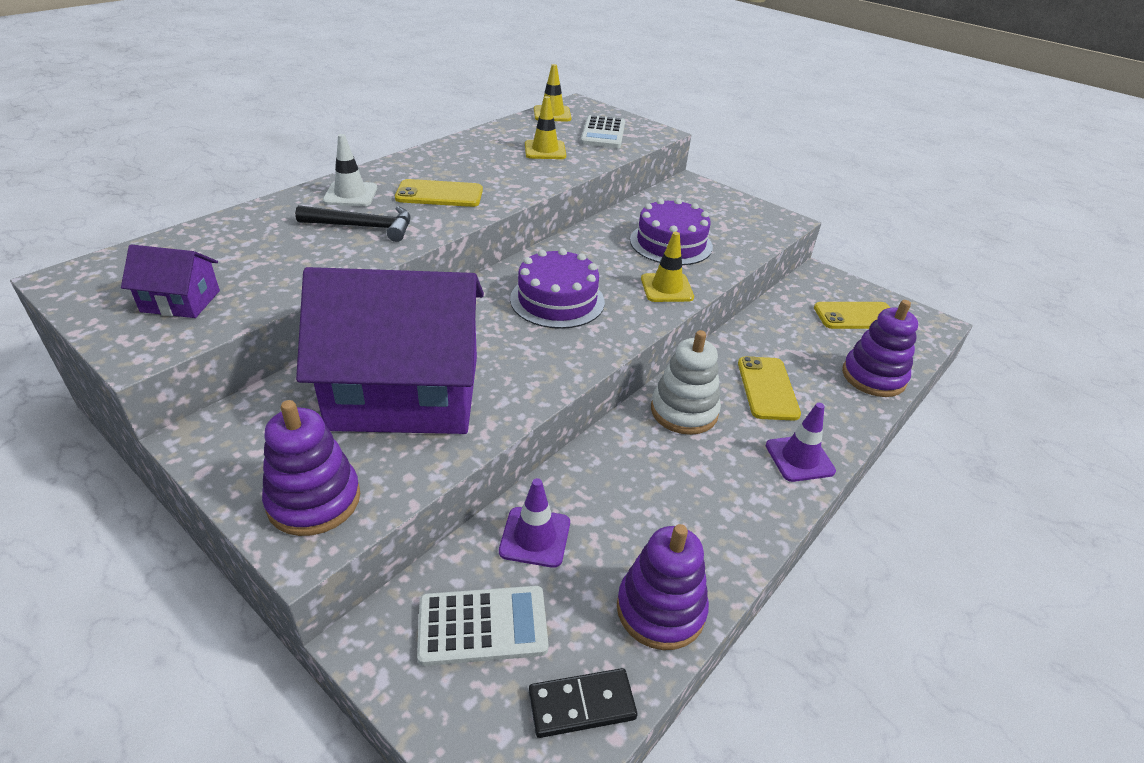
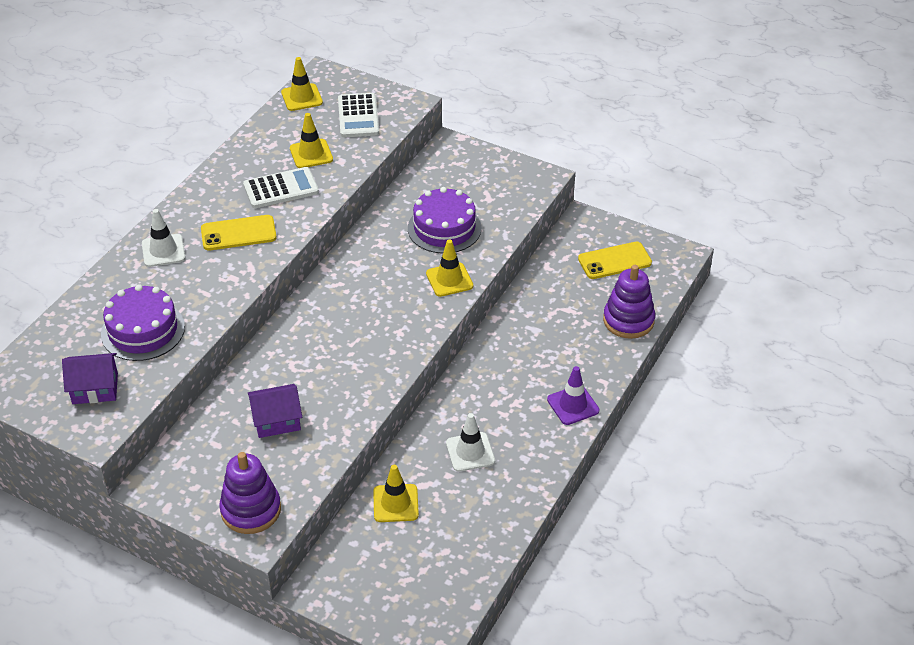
camera: 10 degrees left, 5 degrees up
black hammer [295,205,411,242] -> none
purple house [296,267,484,434] -> purple house [248,384,302,438], size x0.43
white calculator [417,586,549,666] -> white calculator moved to [243,167,319,208]
purple traffic cone [499,478,570,568] -> yellow traffic cone [373,465,419,522]
purple cake [510,248,605,329] -> purple cake moved to [101,284,185,361]
black domino [529,668,637,738] -> none
purple stacking toy [617,524,709,650] -> none
white stacking toy [651,330,721,435] -> none
yellow phone [738,356,801,420] -> none
none -> white traffic cone [446,413,495,472]

